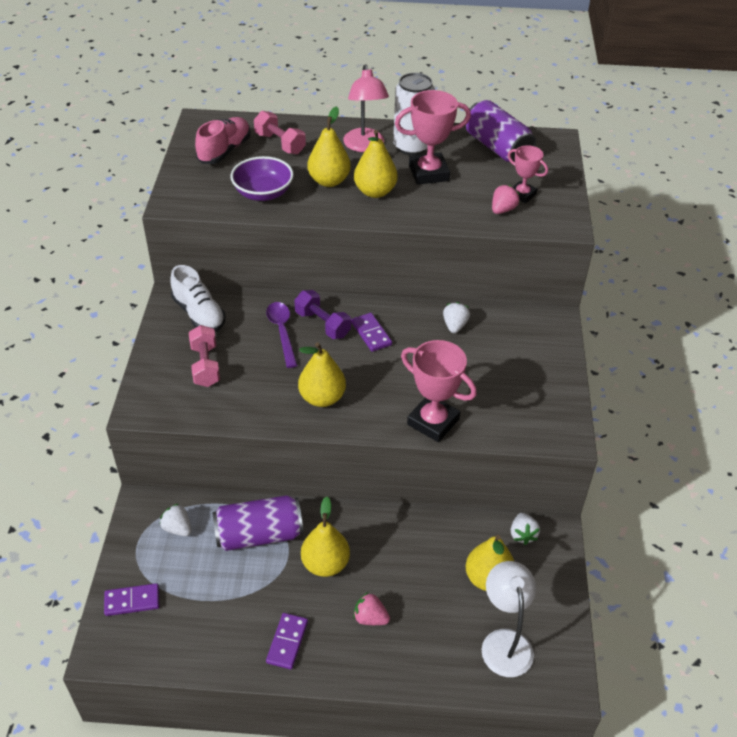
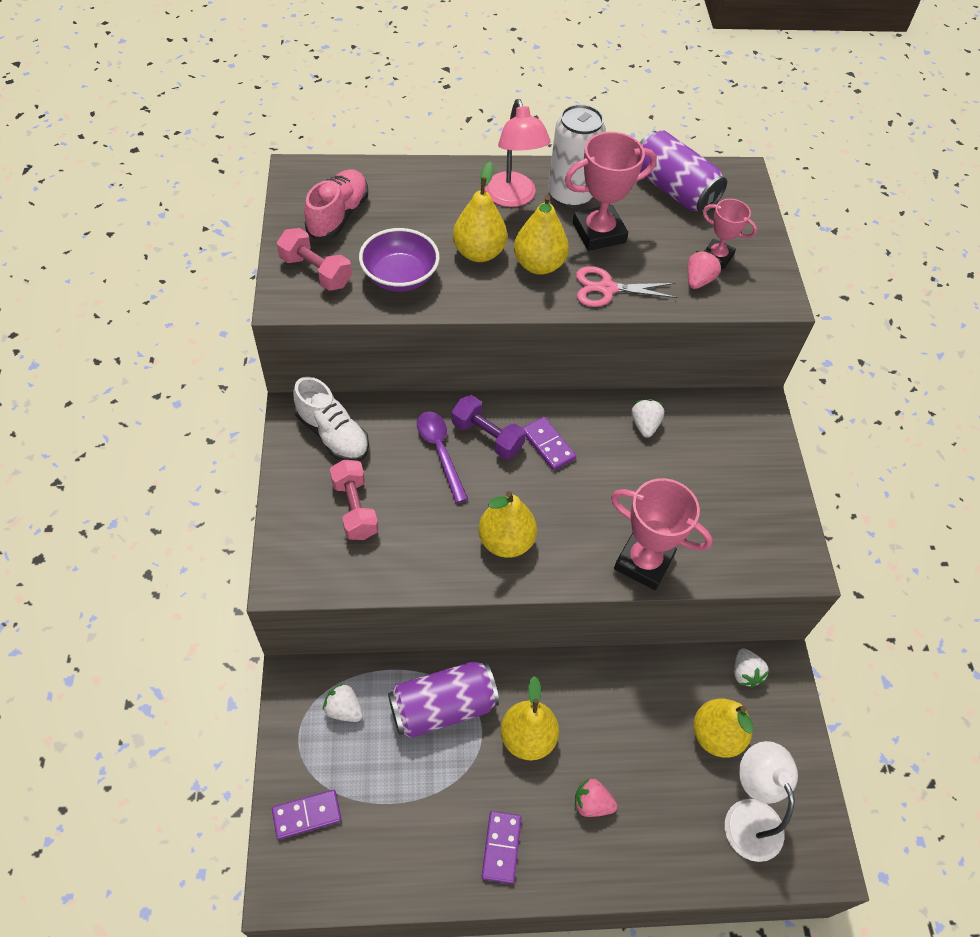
camera: 10 degrees left, 10 degrees up
pink dumbbell [254,111,306,154] -> pink dumbbell moved to [277,228,352,291]
none -> pink scissors [576,266,677,307]

